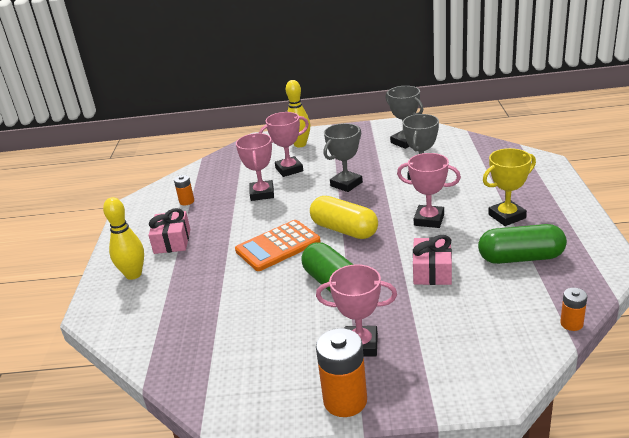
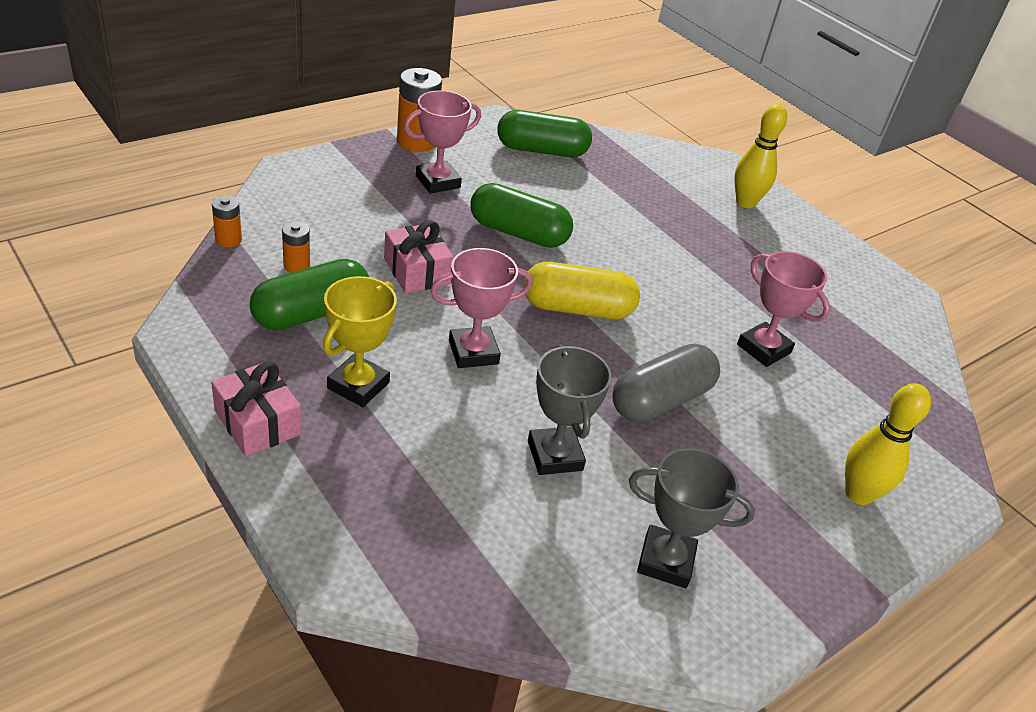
camera: 135 degrees right, 10 degrees up
pink gift [148,208,190,254] -> pink gift moved to [211,362,302,457]
orange battery [174,175,194,205] -> orange battery moved to [282,222,310,273]
orange calculator [235,220,321,271] -> none
pink trophy [259,112,309,177] -> none
grey trophy [323,123,363,192] -> grey capsule [612,343,720,422]
none -> green capsule [497,110,592,157]

